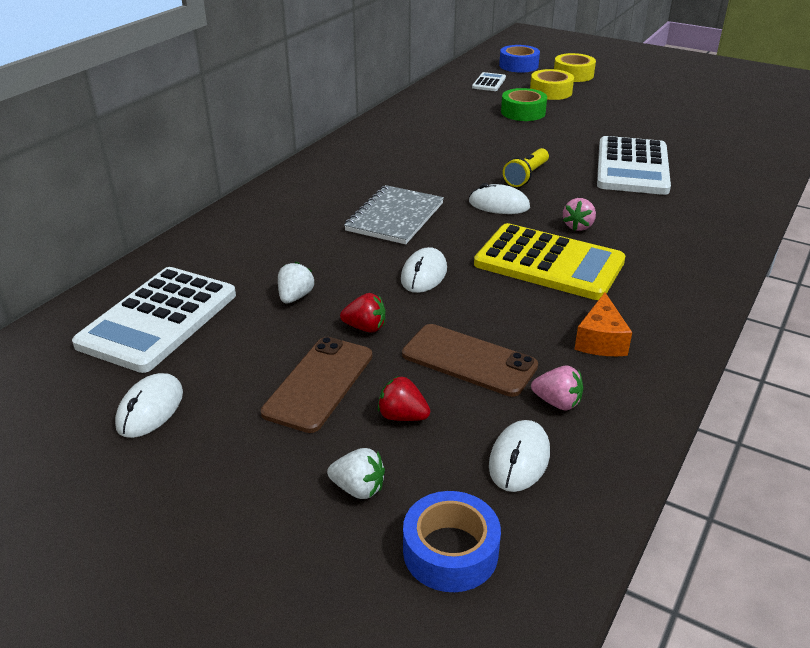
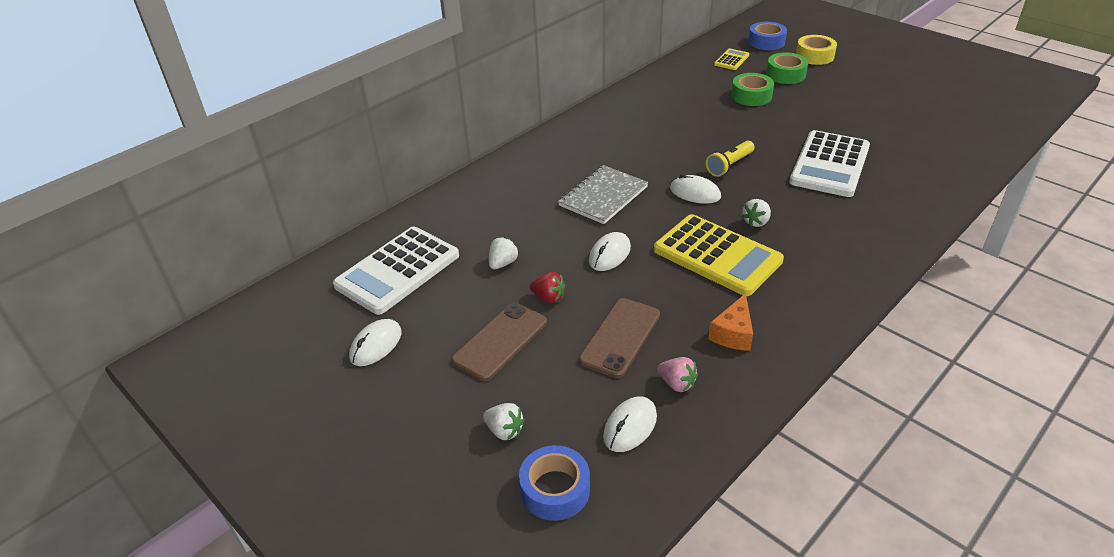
camera: 15 degrees right, 5 degrees up
red strawberry [378,376,430,421] -> none
brown phone [402,324,538,397] -> brown phone turned 75 degrees clockwise [579,298,660,378]
white calculator [472,72,506,91] -> yellow calculator [714,48,749,70]
yellow tape [530,69,574,100] -> green tape [766,52,808,84]
pink strawberry [563,198,596,231] -> white strawberry [742,199,771,227]

